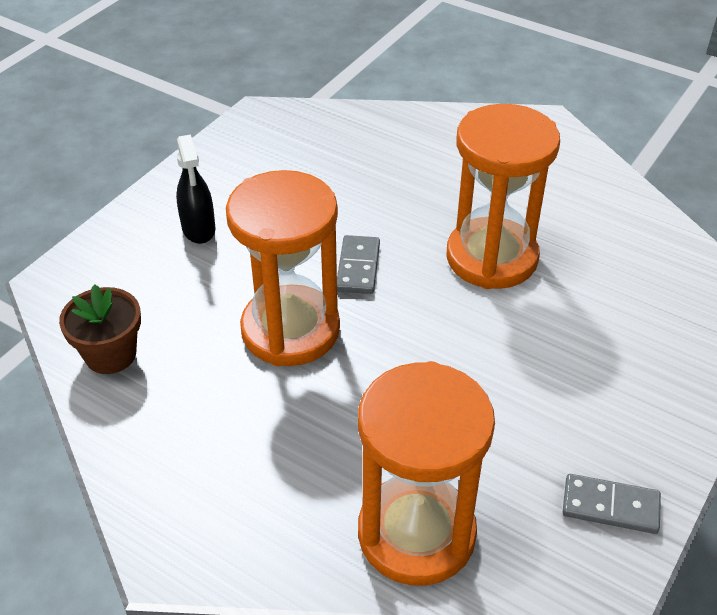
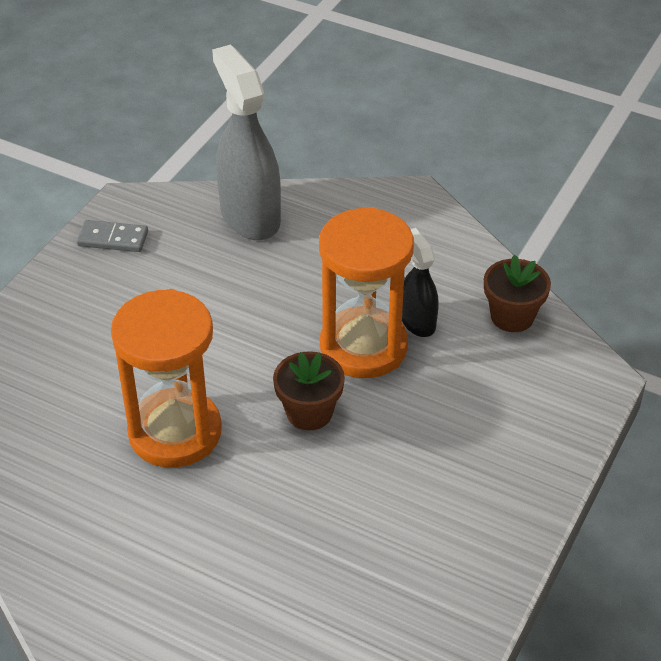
camera: 175 degrees right, 0 degrees up
black spray bottle [176,134,215,244] -> black spray bottle moved to [402,228,439,337]
grey domino [337,235,380,294] -> brown flower pot [273,351,345,430]
orange hourglass [358,361,495,586] -> grey spray bottle [212,45,281,240]

